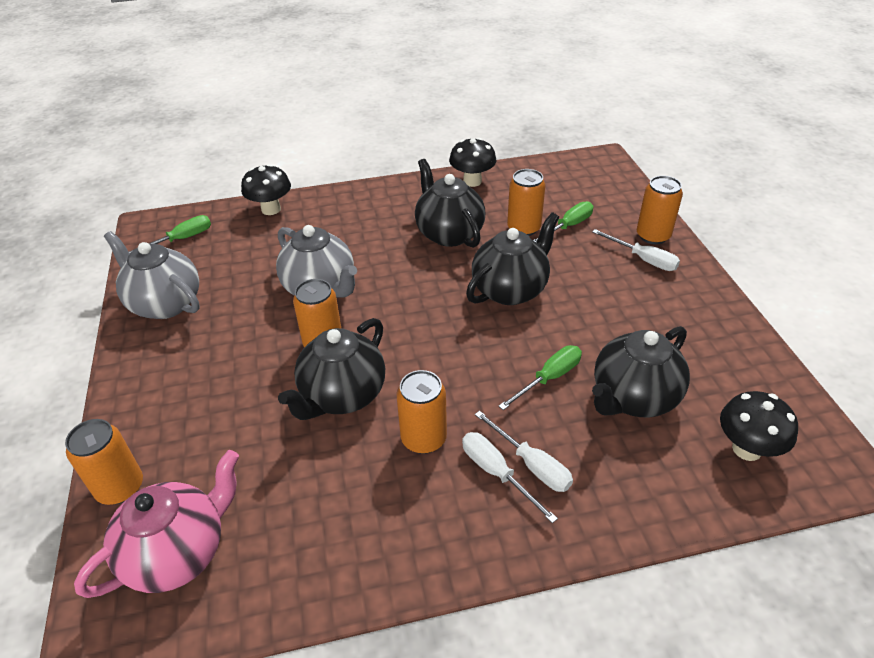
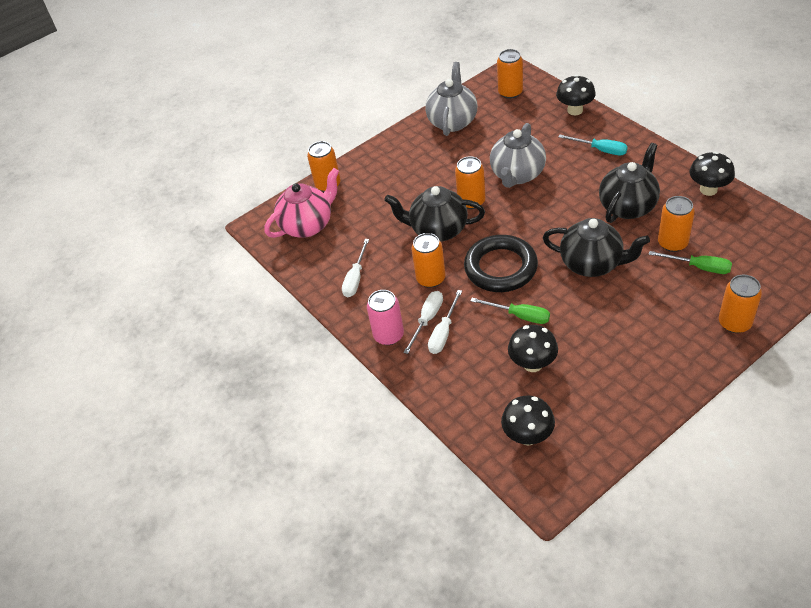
camera: 70 degrees right, 5 degrees up
pink teapot [74,450,239,598] -> pink teapot turned 60 degrees counterclockwise [264,168,339,238]
green screwdriver [129,215,211,253] -> orange can [497,49,523,99]
white screwdriver [592,229,680,271] -> white screwdriver moved to [342,239,369,297]
black teapot [592,326,690,417] -> black mushroom [508,325,558,372]
none -> pink can [367,290,404,345]
none -> black ring [464,235,538,292]
none -> turquoise screwdriver [559,135,628,155]

